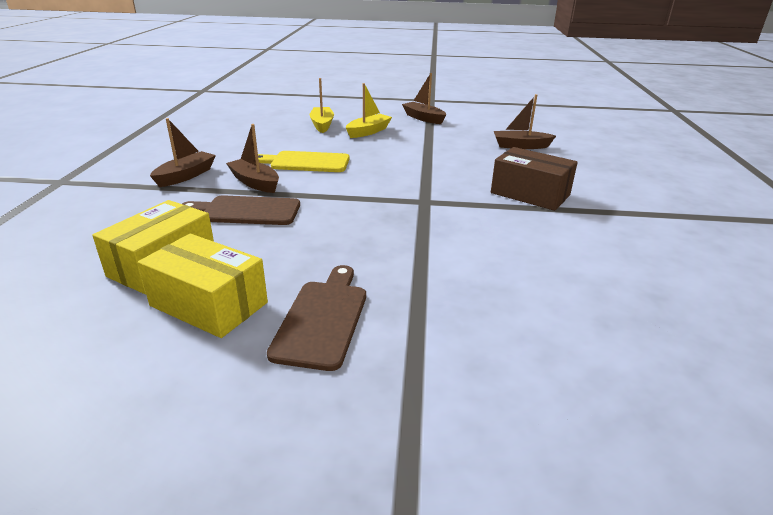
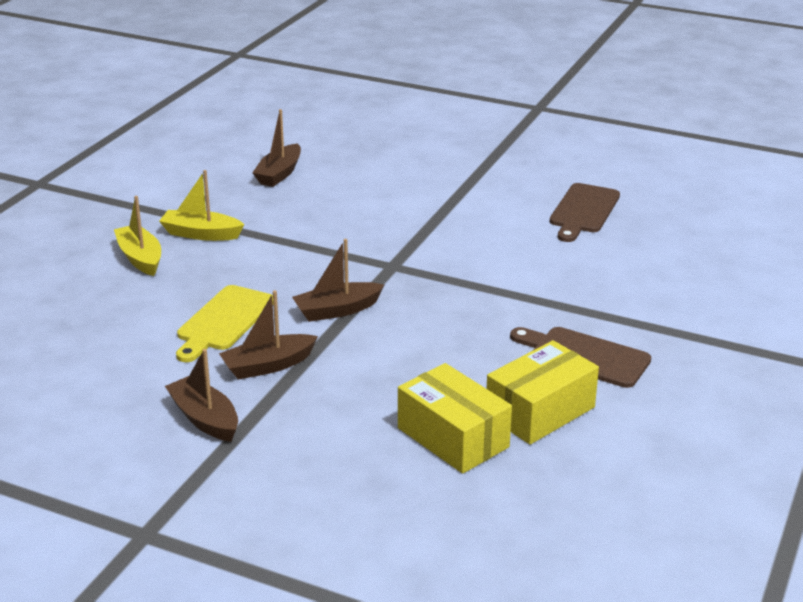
camera: 70 degrees left, 0 degrees up
brown cutting board [182,195,300,225] -> brown cutting board moved to [550,183,620,242]
yellow boat [310,78,334,133] -> yellow boat moved to [159,170,244,241]
brown boat [402,73,446,124] -> brown boat moved to [292,239,384,322]
brown box [491,147,578,211] -> none

